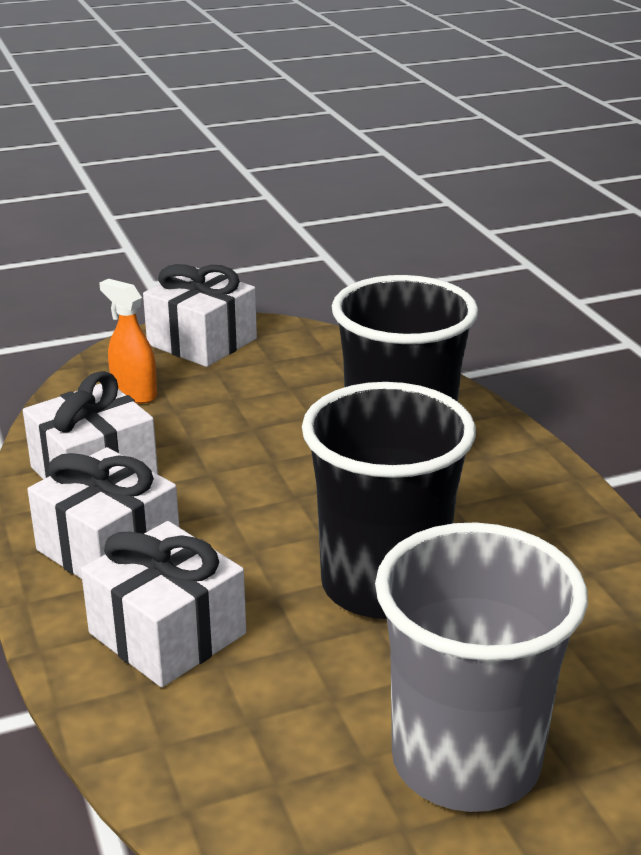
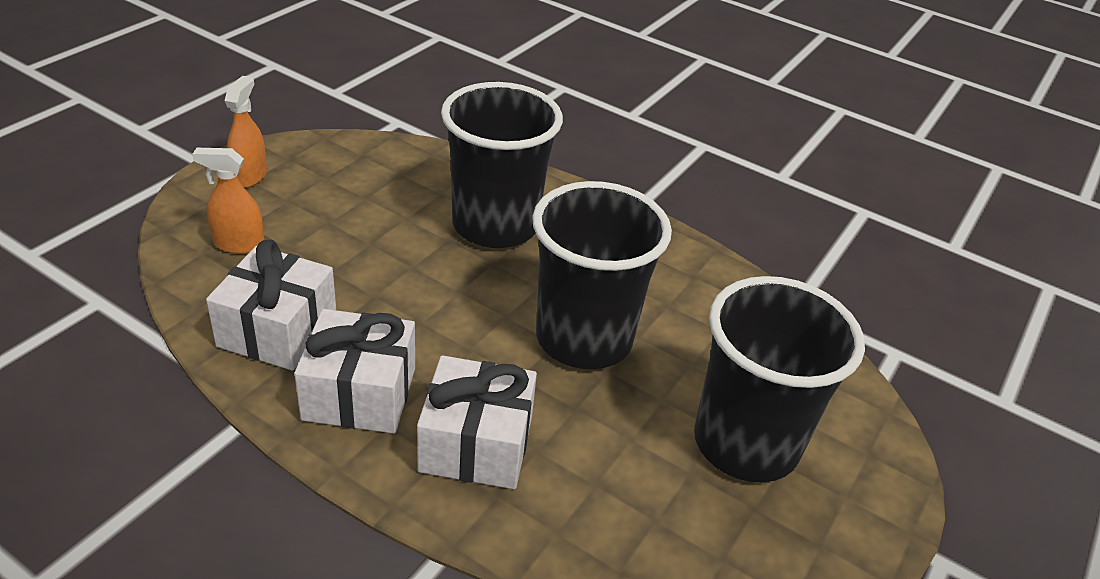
camera: 40 degrees left, 10 degrees up
white gift [143,264,257,367] -> orange spray bottle [225,76,267,188]
grey cup [375,522,588,812] -> black cup [694,276,865,482]

